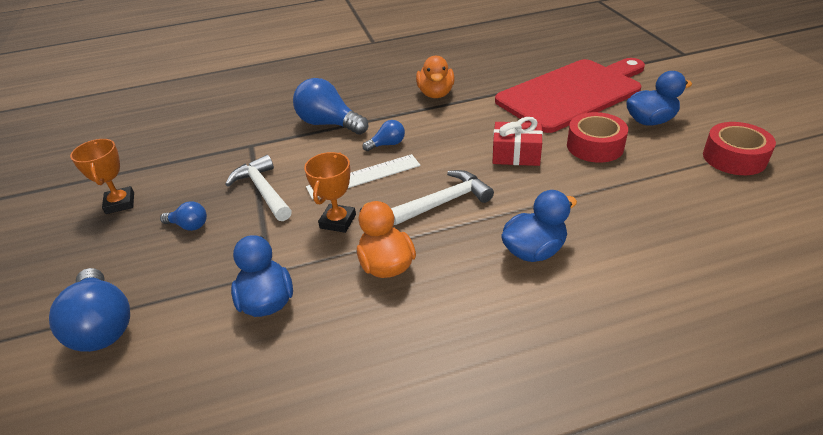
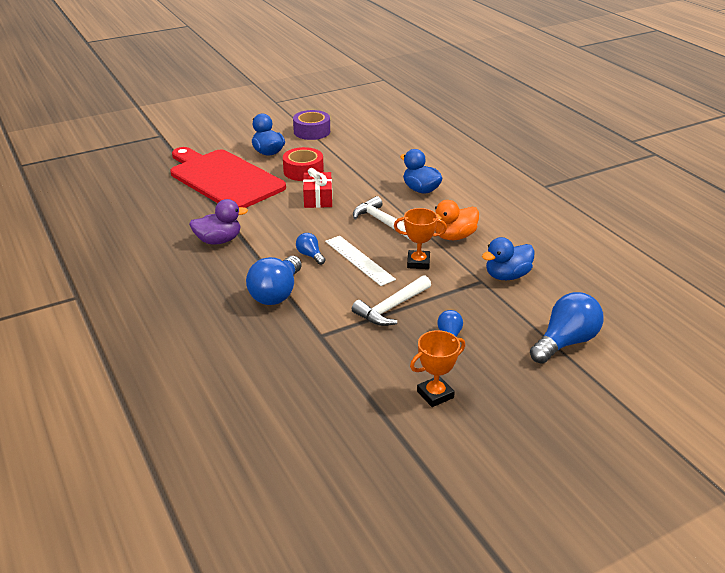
camera: 105 degrees left, 5 degrees down
orange duck [416,56,455,98] -> purple duck [189,199,248,245]
red tape [703,122,776,175] -> purple tape [293,110,330,140]

